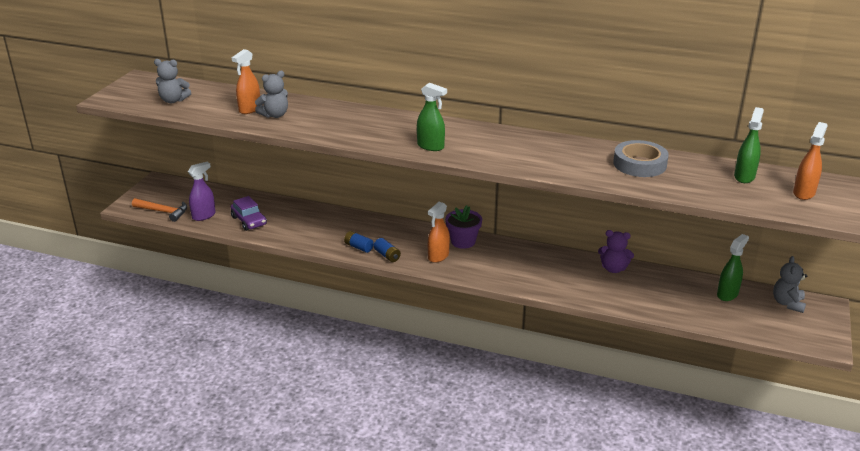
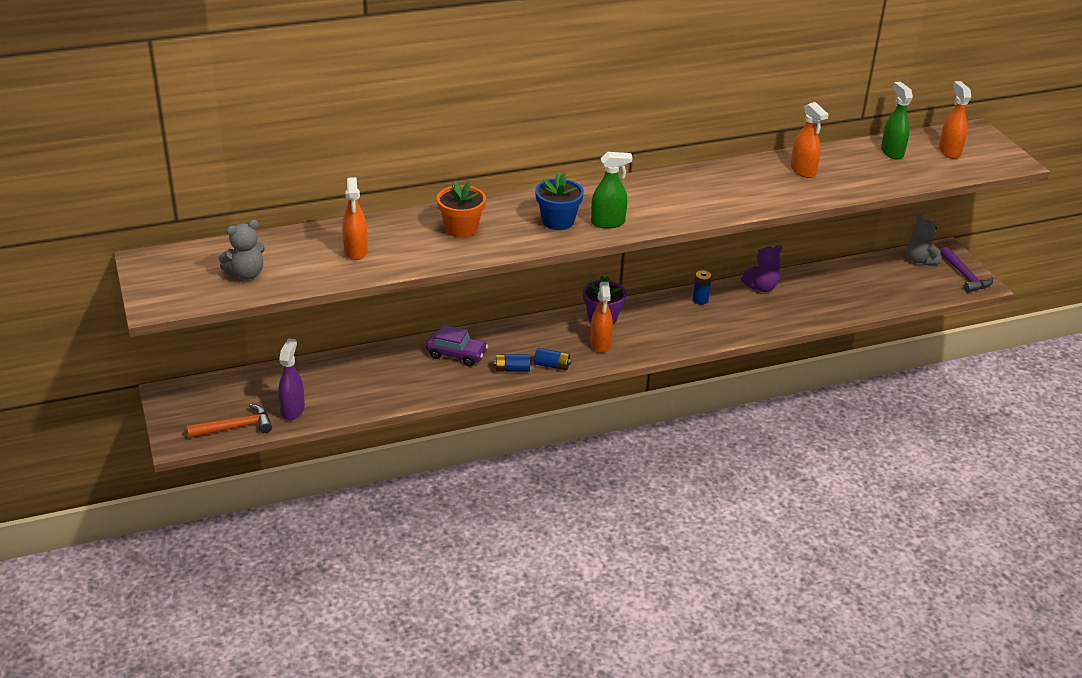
camera: 40 degrees left, 5 degrees up
purple car [230,196,267,231] -> purple car moved to [426,325,488,366]
grey teddy bear [255,71,288,118] -> none
grey tape [613,140,669,177] -> orange spray bottle [791,102,829,178]
green spray bottle [717,234,749,301] -> none
none -> orange flower pot [437,181,486,238]
none -> blue flower pot [535,173,584,230]
none -> blue battery [693,270,712,305]
none -> purple hammer [941,247,993,293]

